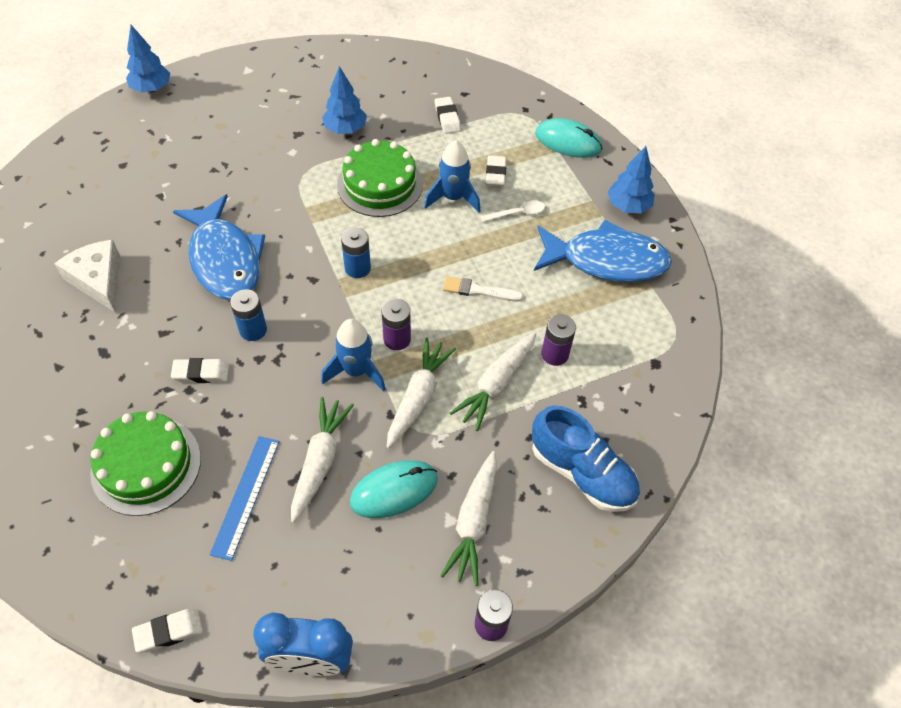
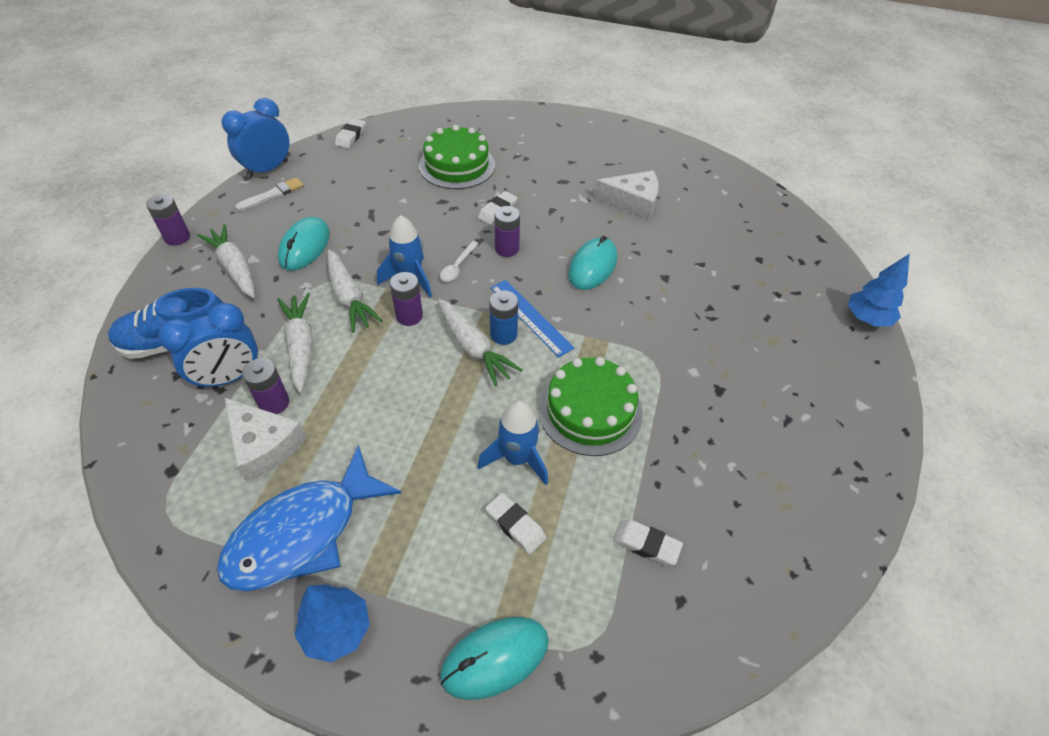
camera: 130 degrees right, 5 degrees down
blue fish [173,194,265,300] -> turquoise mouse [568,236,617,290]
blue ruler [210,436,280,561] -> blue ruler moved to [491,280,574,358]
blue battery [230,289,267,341] -> purple battery [495,206,520,257]
white carrot [291,397,354,523] -> white carrot moved to [438,299,522,387]
blue tree [322,66,367,134] -> none
white brush [443,276,523,302] -> white brush moved to [235,177,304,211]
white spoon [480,201,545,222] -> white spoon moved to [440,241,479,282]
none -> blue clock [158,303,258,389]
none -> white cheese [224,397,307,482]

